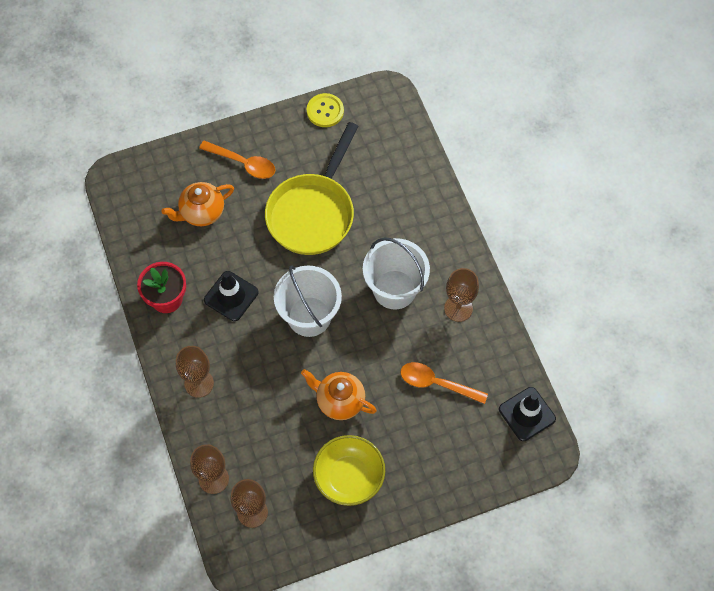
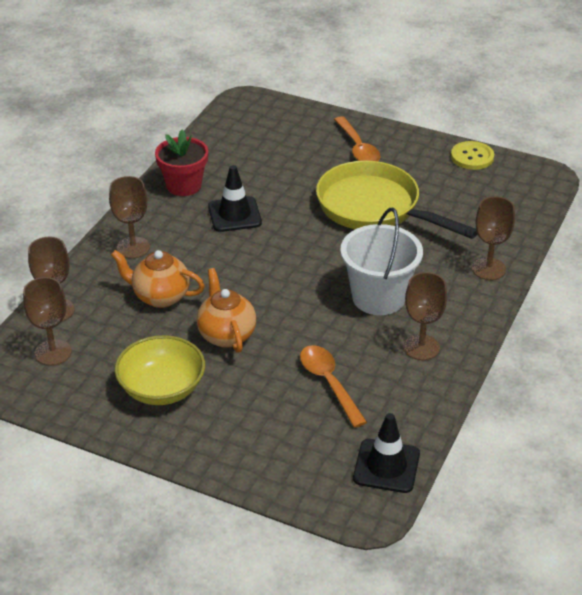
camera: 45 degrees right, 25 degrees down
orange teapot [161,182,234,226] -> orange teapot moved to [111,250,205,308]
yellow pan [265,122,359,255] -> yellow pan turned 60 degrees clockwise [316,161,477,239]
white bucket [274,266,342,337] -> none
none -> brown goblet [472,196,515,280]

